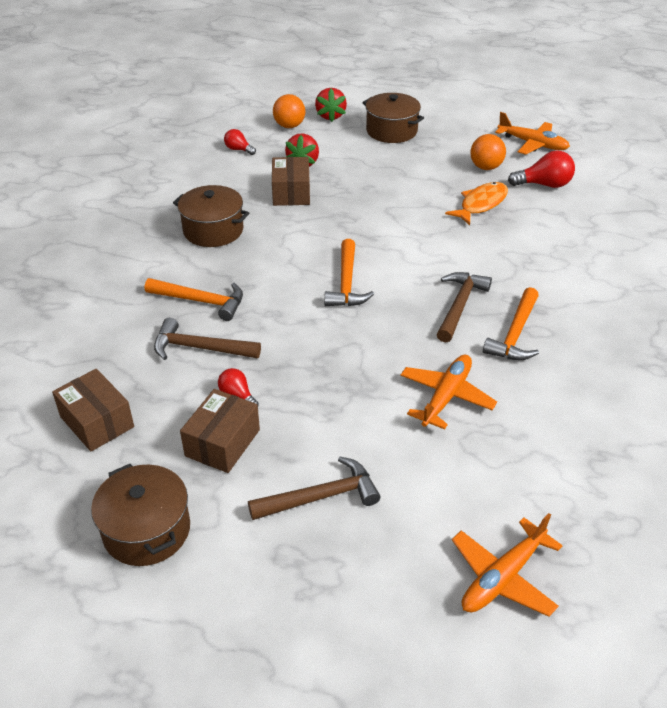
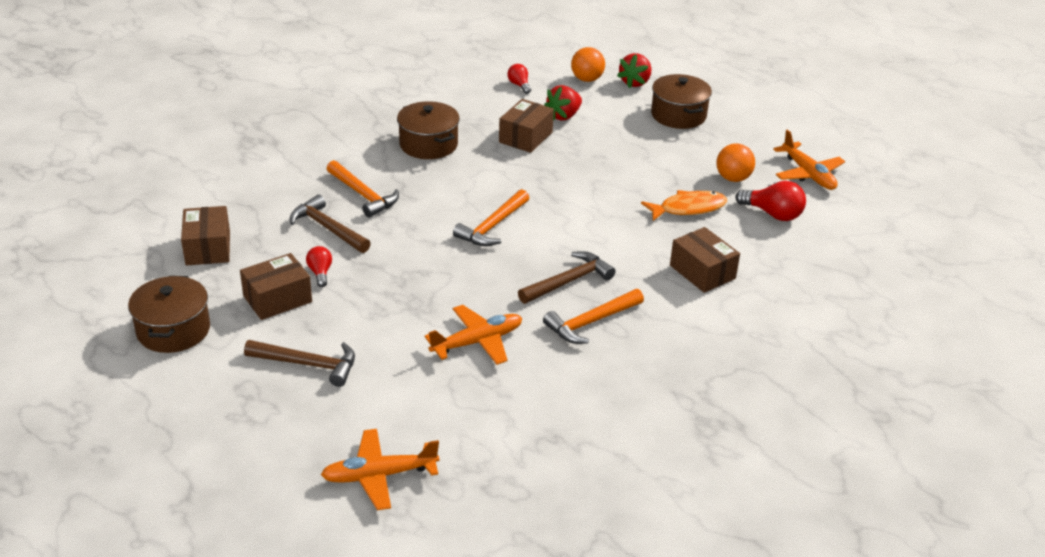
camera: 30 degrees right, 5 degrees down
none -> brown box [670,227,740,293]

